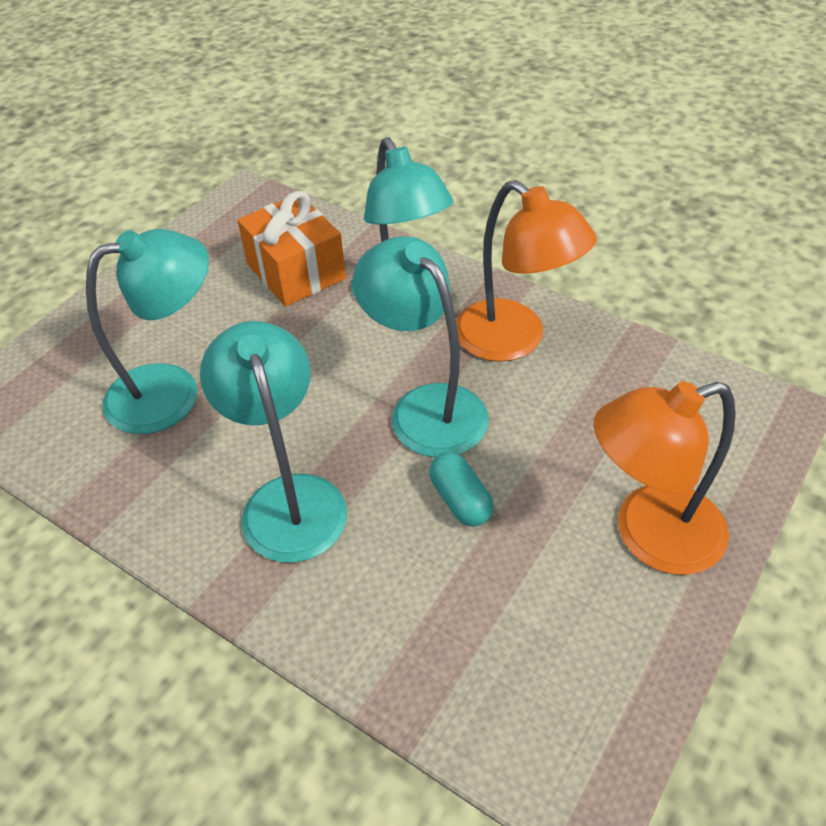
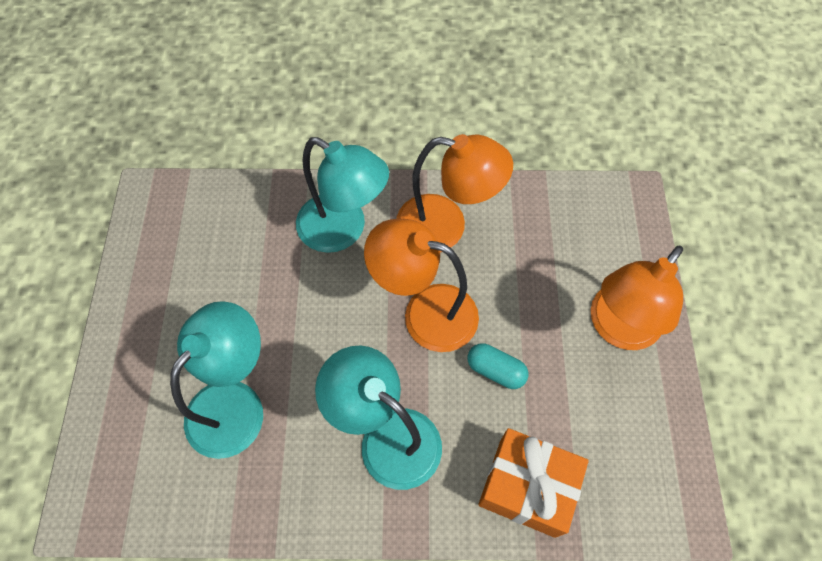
camera: 35 degrees left, 15 degrees up
orange gift [237,191,346,306] -> orange gift moved to [479,428,589,538]
turquoise lamp [353,236,489,458] -> orange lamp [364,219,479,352]

